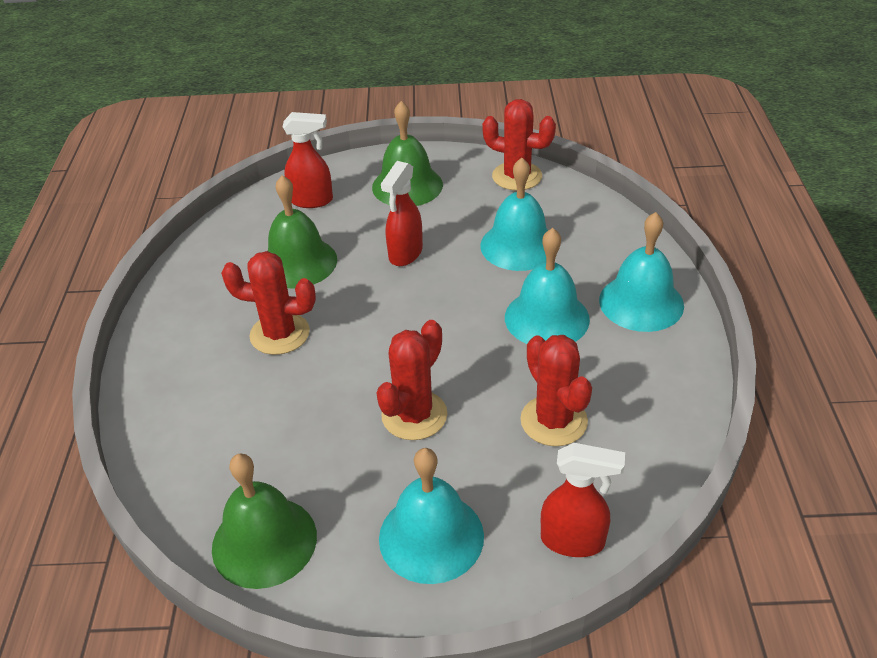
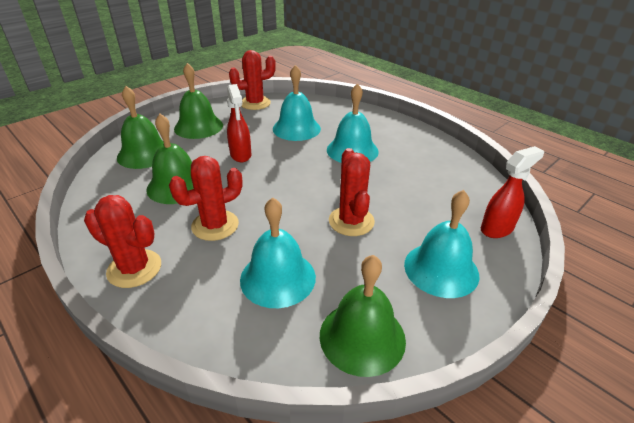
camera: 45 degrees left, 5 degrees down
red spray bottle [282,112,333,208] -> green bell [117,86,164,169]
red cactus [520,335,592,446] -> red cactus moved to [84,195,161,288]
turquoise bell [599,212,684,332] -> turquoise bell moved to [240,197,316,308]

